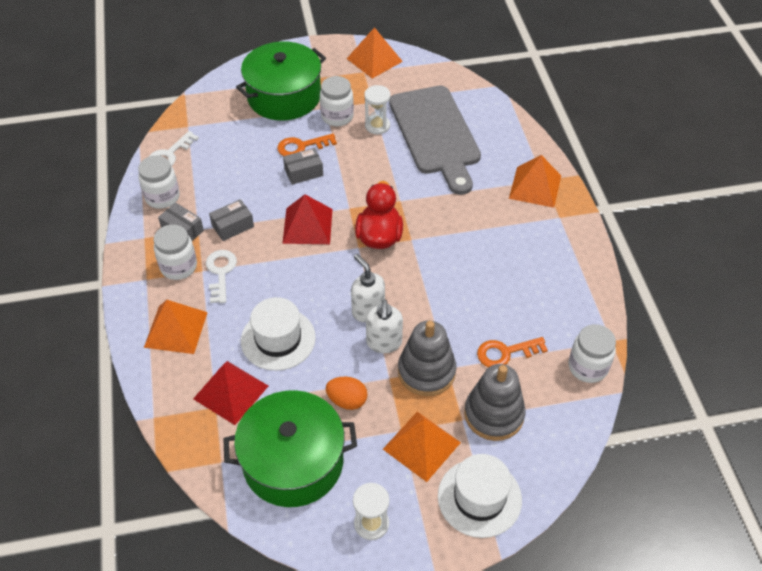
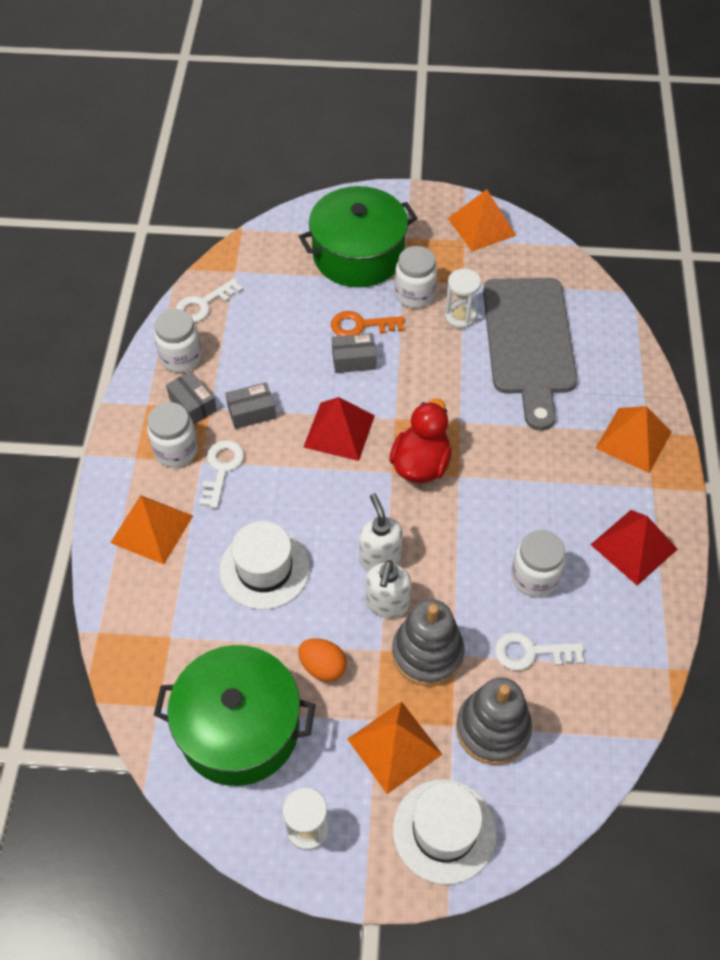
camera: 15 degrees right, 5 degrees up
red pyramid [193,361,268,425] -> red pyramid moved to [590,510,678,586]
orange key [477,337,548,367] -> white key [495,632,584,670]
white jar [569,324,616,383] -> white jar moved to [511,530,565,597]

